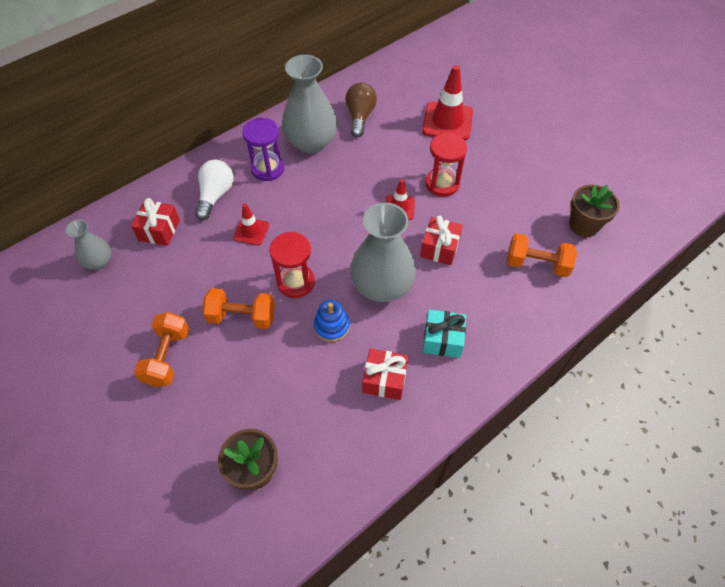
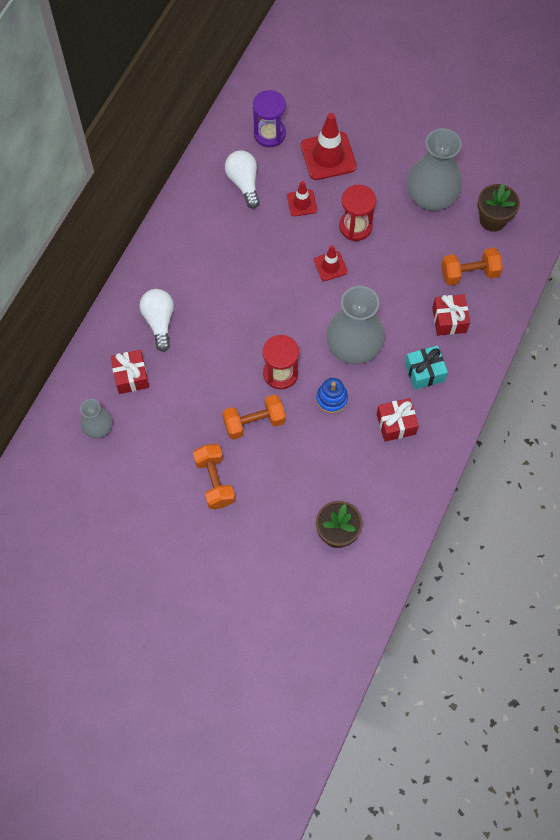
camera: 25 degrees left, 10 degrees up
red traffic cone [233,203,269,246] -> red traffic cone moved to [287,181,317,217]
purple hourglass [242,118,284,181] -> purple hourglass moved to [253,90,286,147]
grey vase [282,55,337,154] -> grey vase moved to [407,128,462,211]
brown light bulb [345,82,377,137] -> white light bulb [225,150,260,209]
red gift [420,216,463,265] -> red gift moved to [432,294,470,336]

